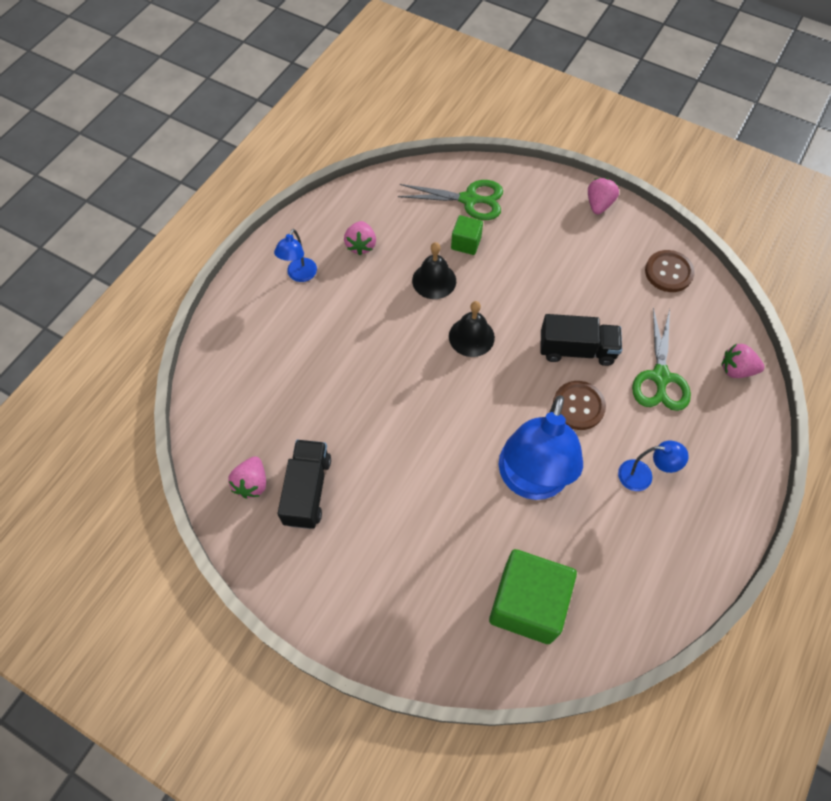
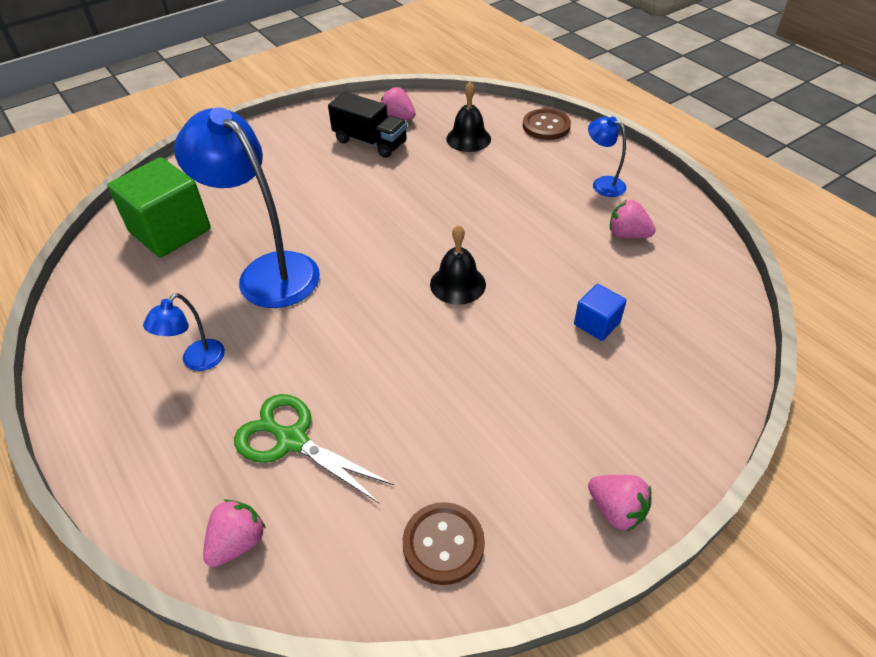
camera: 115 degrees right, 15 degrees down
green scissors [398,180,503,220] -> none
black bell [412,242,456,299] -> black bell moved to [446,82,491,152]
green cube [451,215,483,255] -> blue cube [574,284,627,341]
black truck [541,314,622,366] -> none
brown button [553,381,606,430] -> brown button moved to [523,109,571,140]

